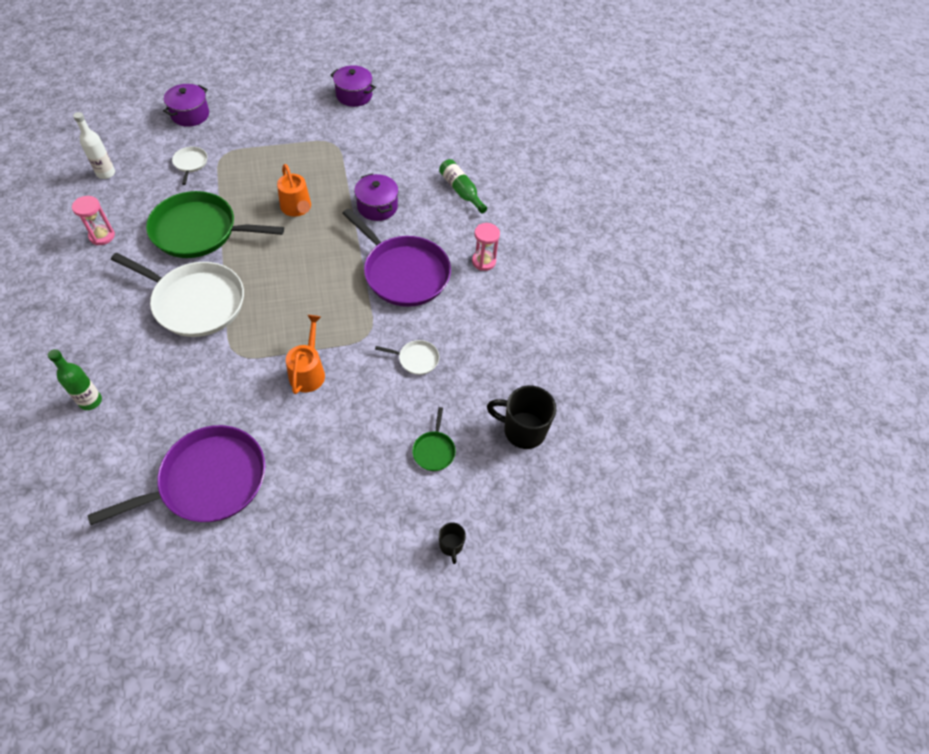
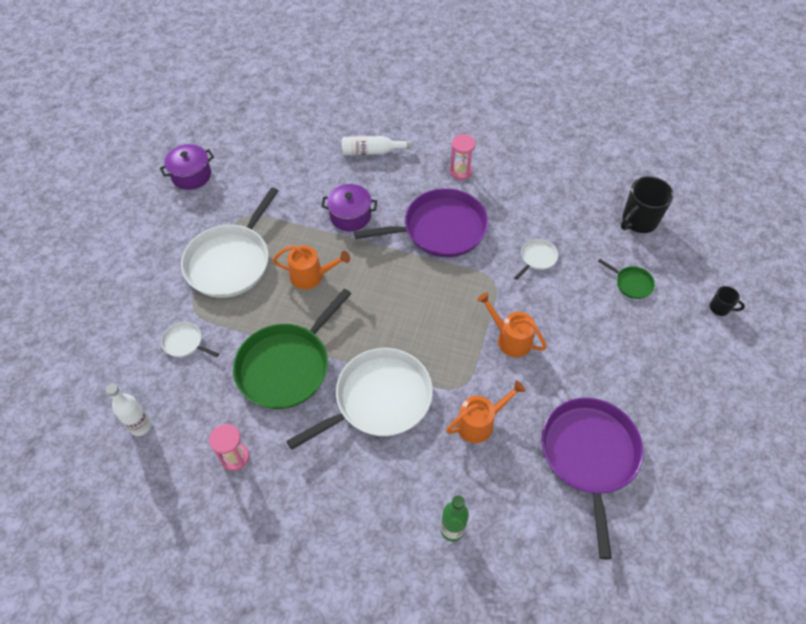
camera: 55 degrees left, 0 degrees up
purple pot [163,84,209,127] -> none
green bottle [439,159,487,214] -> white bottle [342,136,411,155]
none -> white pan [181,187,278,298]
none -> orange watering can [446,380,526,443]

